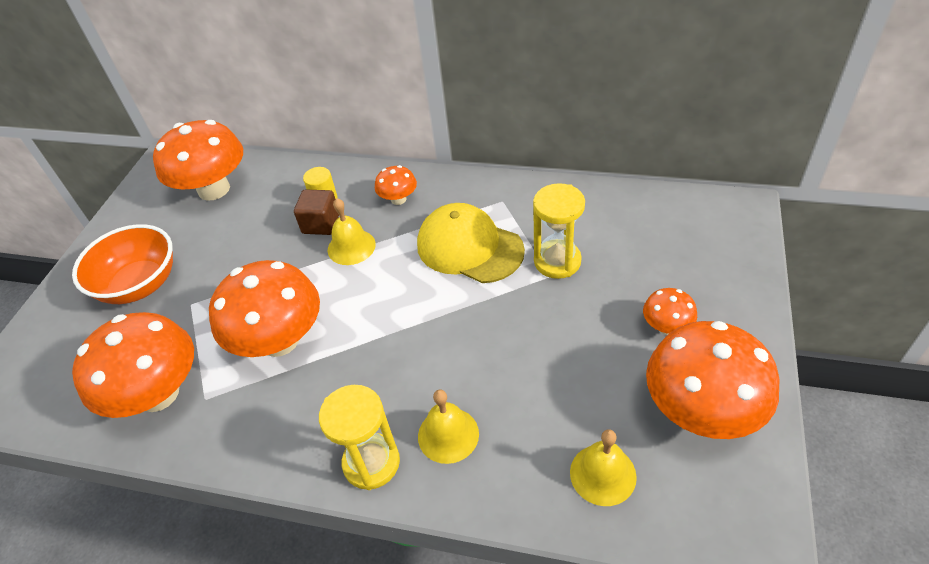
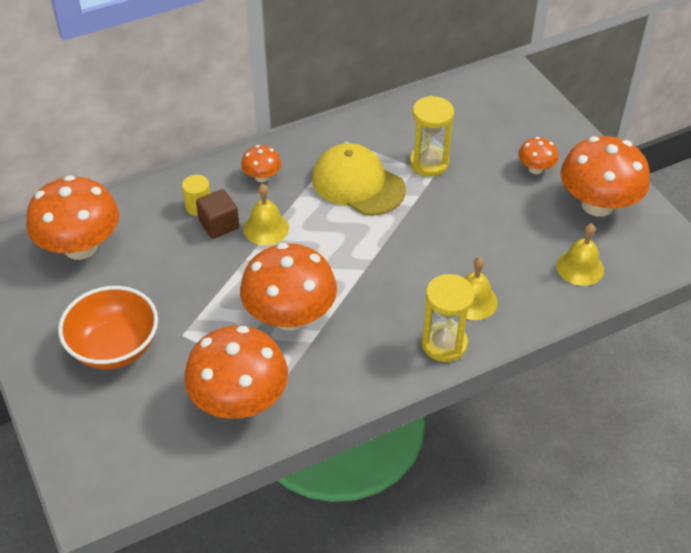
camera: 45 degrees left, 0 degrees up
yellow cap [417,203,525,283] -> yellow cap turned 45 degrees clockwise [312,143,406,215]

